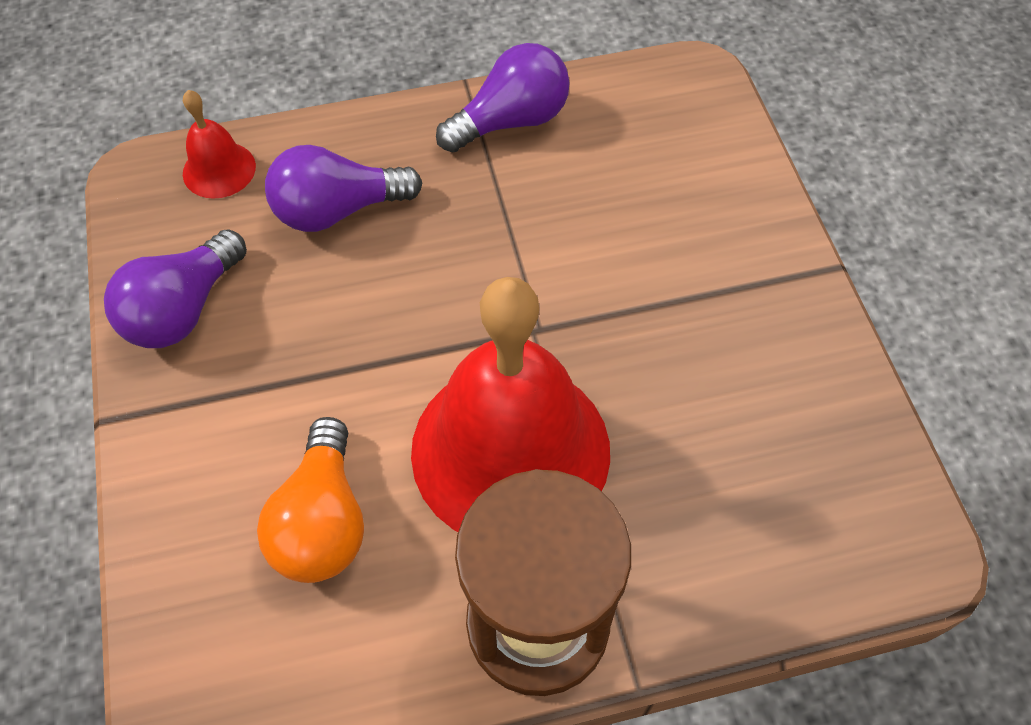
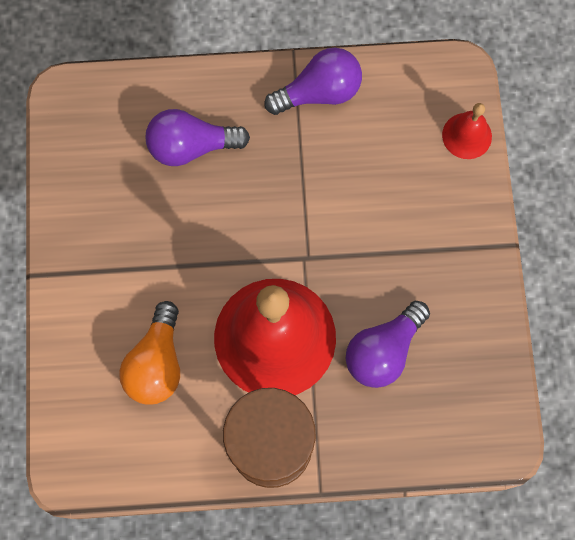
camera: 10 degrees right, 15 degrees up
purple light bulb [104,229,247,348] -> purple light bulb moved to [346,301,430,388]
red bell [183,90,256,199] -> red bell moved to [442,103,492,159]

